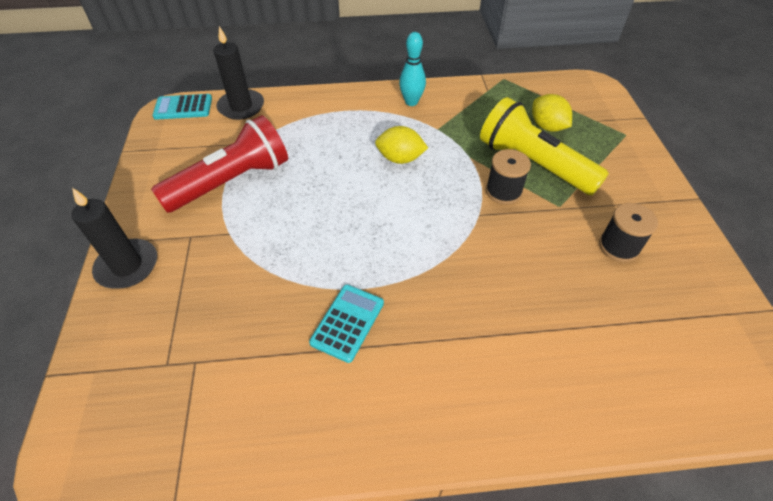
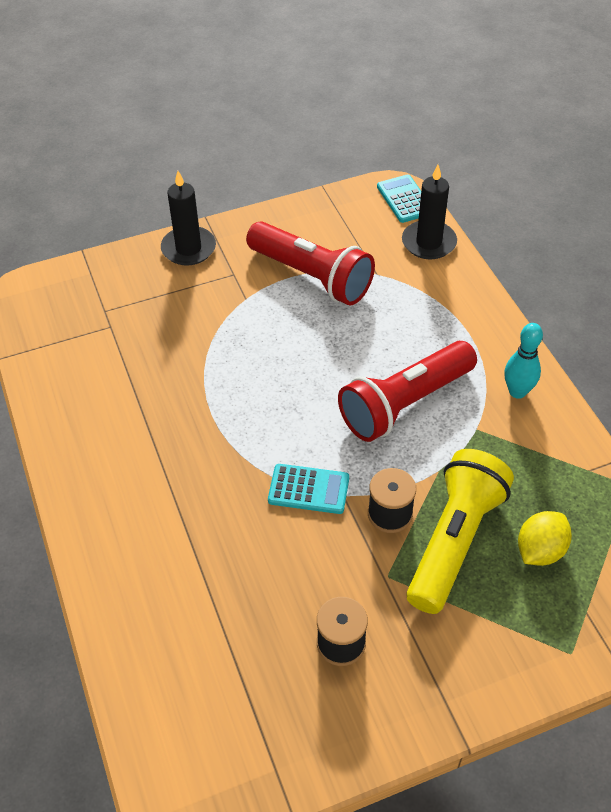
camera: 75 degrees right, 0 degrees up
turquoise calculator [309,285,384,363] -> turquoise calculator moved to [268,464,349,514]
yellow lemon [375,126,428,164] -> red flashlight [338,341,477,442]

